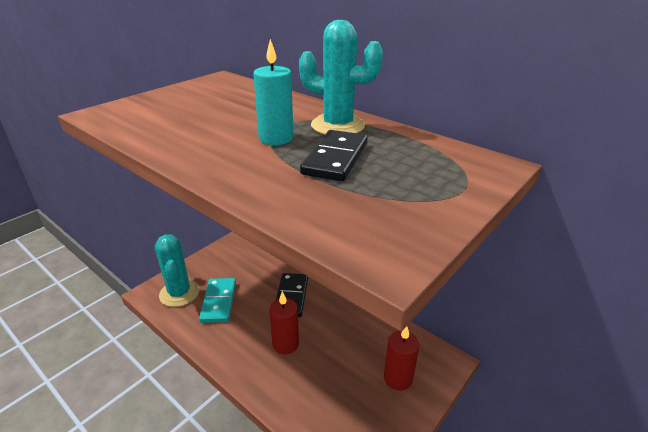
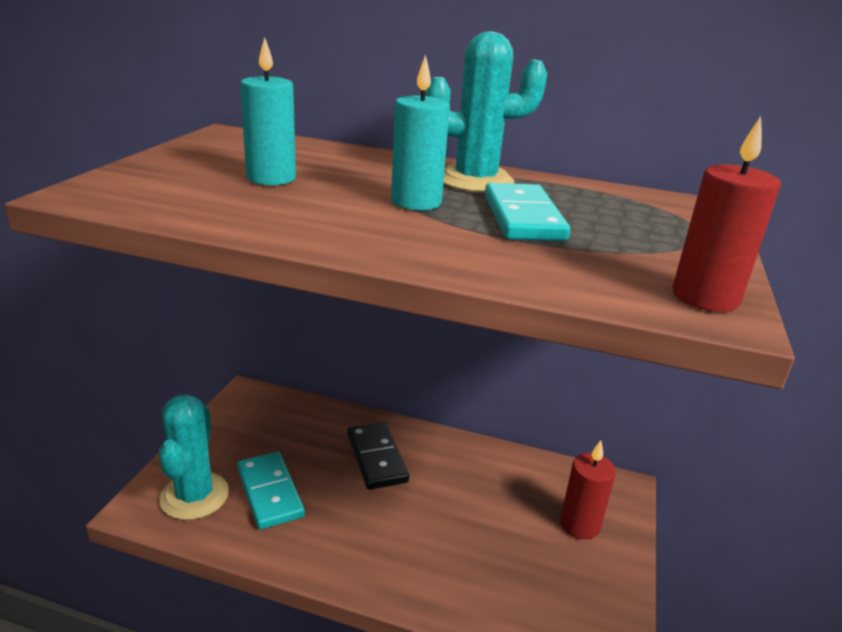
camera: 25 degrees left, 5 degrees down
turquoise cactus [155,234,199,307] -> turquoise cactus turned 45 degrees clockwise [159,394,229,520]
red candle [269,291,299,354] -> red candle moved to [673,116,781,312]
black domino [300,130,367,181] -> turquoise domino [485,183,570,241]
none -> turquoise candle [240,37,296,185]

